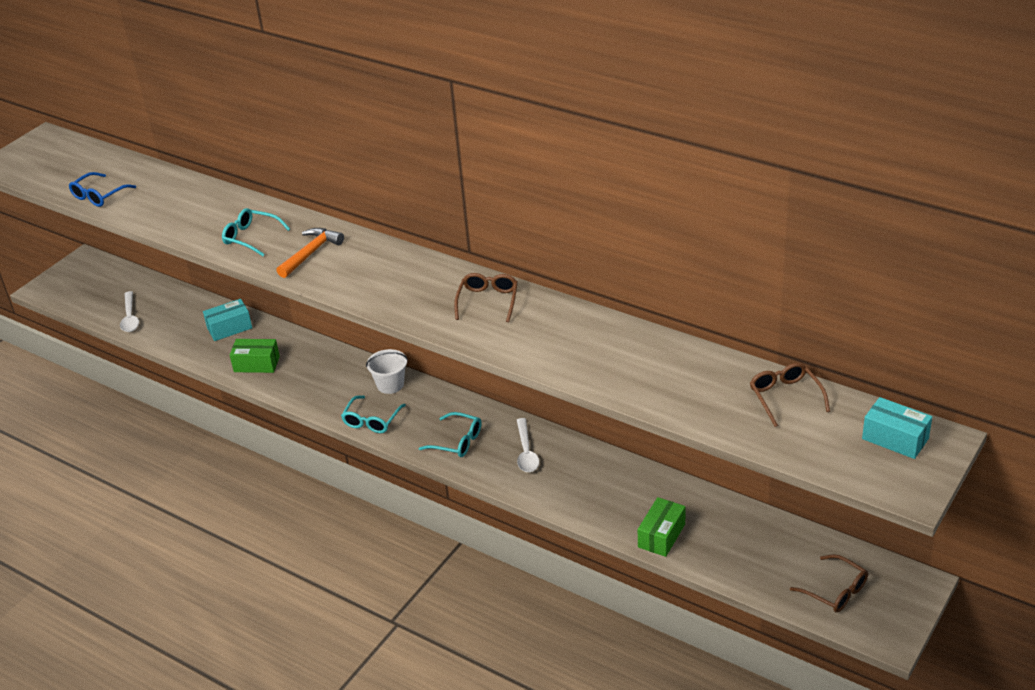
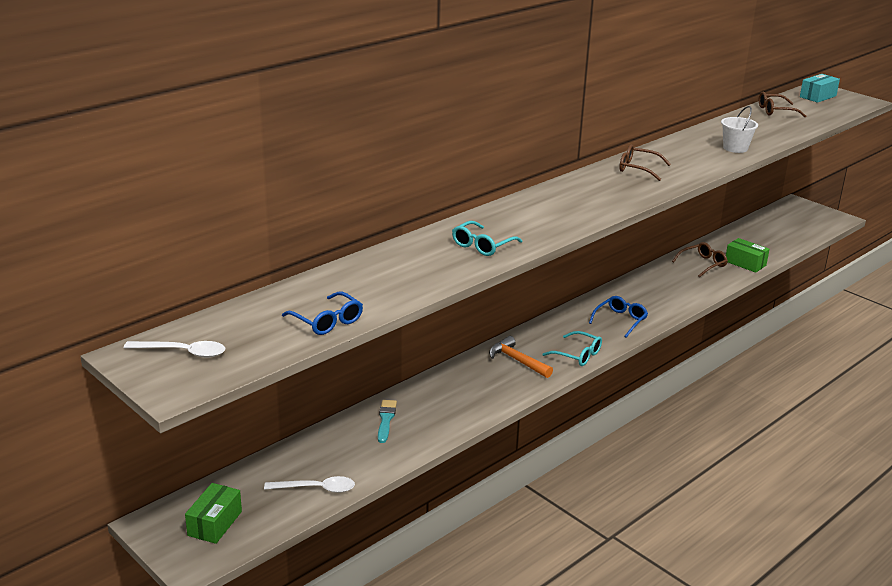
camera: 80 degrees left, 10 degrees down
turquoise box [203,299,252,341] -> turquoise brush [378,400,397,443]
green box [230,339,280,373] -> green box moved to [185,483,242,544]
orange hammer [276,228,344,278] -> orange hammer moved to [489,336,553,378]
white bucket [366,349,408,394] -> white bucket moved to [721,106,758,153]
turquoise glasses [419,412,481,457] -> blue glasses [589,296,648,338]
white spoon [517,418,539,472] -> white spoon moved to [124,341,225,358]
brown glasses [790,554,868,612] -> brown glasses moved to [672,242,728,277]

